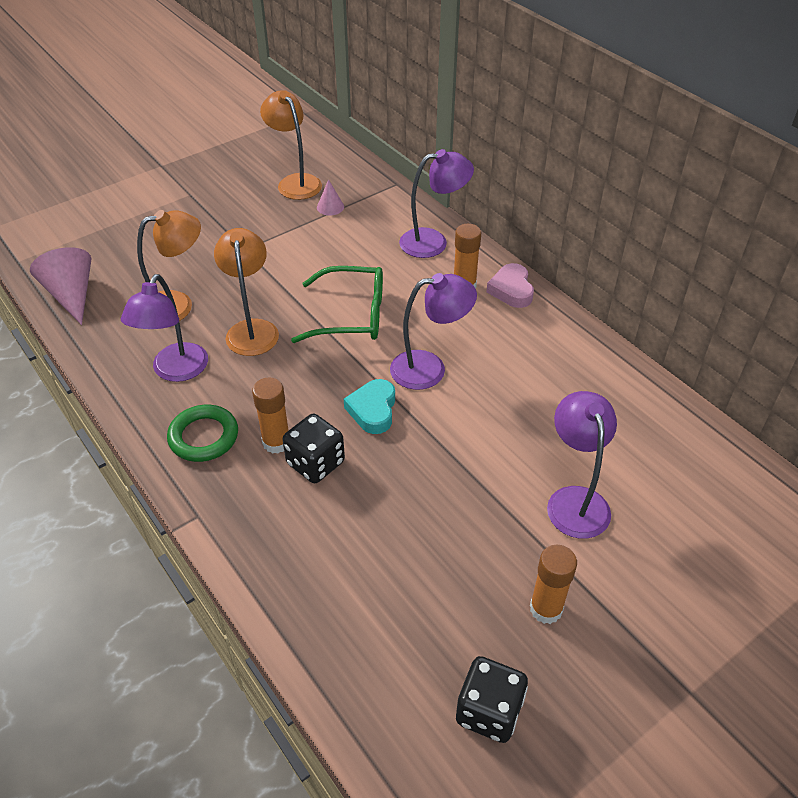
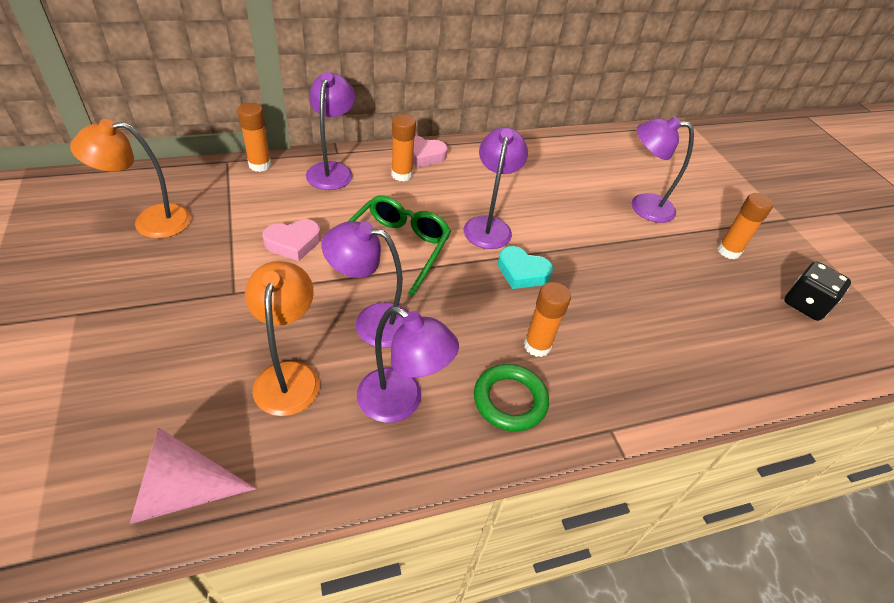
camera: 75 degrees left, 0 degrees up
orange lamp [214,228,279,356] -> purple lamp [321,221,408,348]
black dice [283,414,345,483] -> none
pink cone [317,179,344,215] -> none
none -> orange glue stick [237,103,271,172]
none -> pink heart [262,219,321,261]

